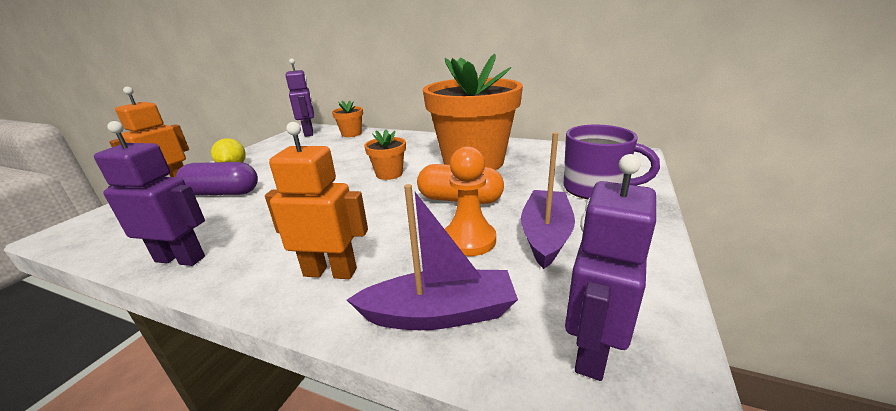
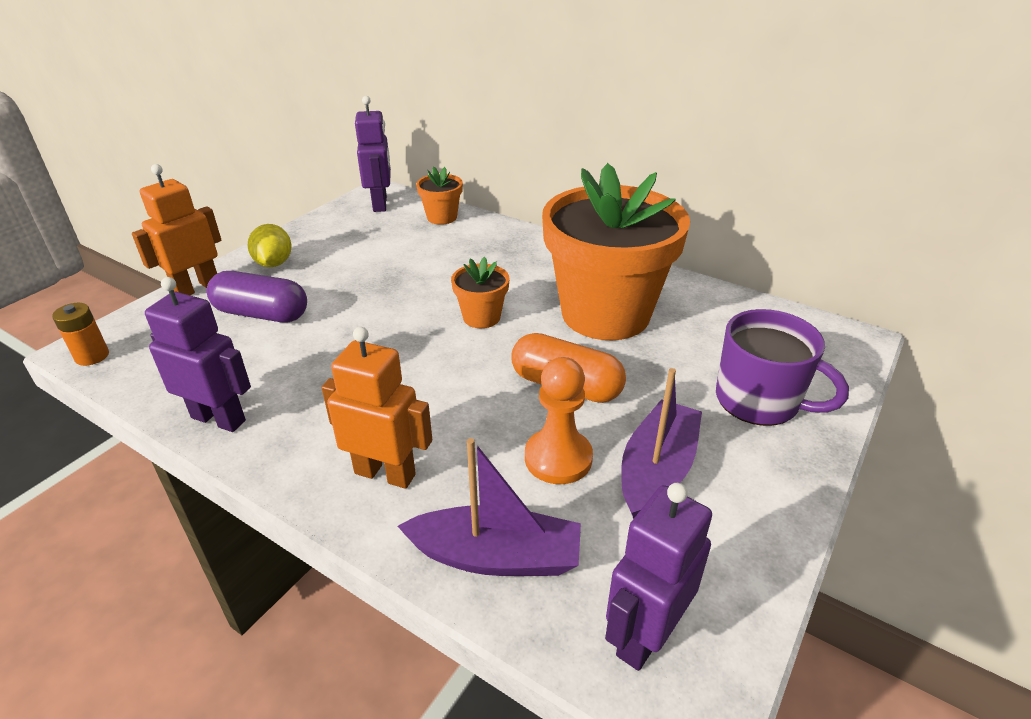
camera: 10 degrees right, 10 degrees up
none -> orange battery [52,303,109,366]

